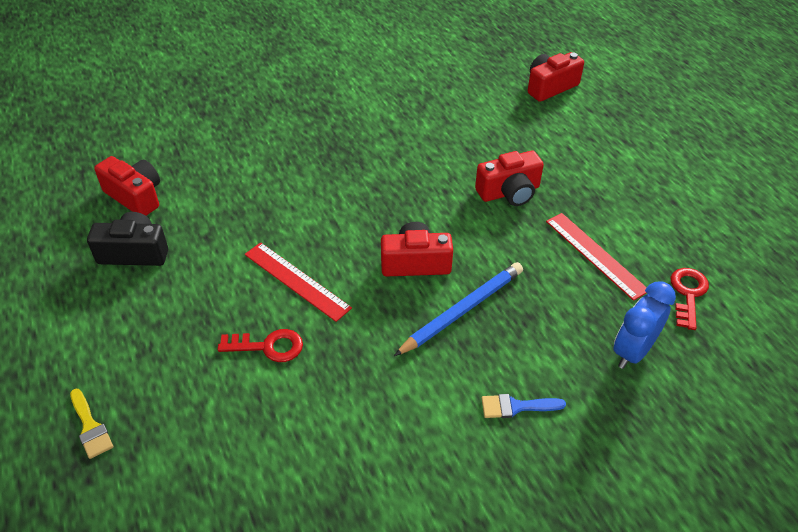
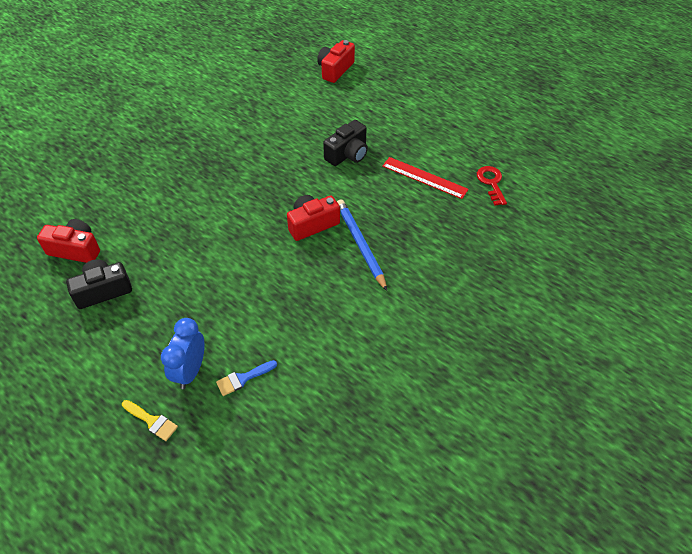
camera: 25 degrees left, 5 degrees up
red key [217,329,303,362] -> none
red ruler [245,242,352,322] -> none
blue pencil [394,262,523,356] -> blue pencil turned 45 degrees counterclockwise [337,199,387,291]
red camera [475,151,544,206] -> black camera [323,120,368,166]
blue brush [481,394,566,418] -> blue brush moved to [216,360,277,396]
blue clock [614,281,676,369] -> blue clock moved to [161,318,205,389]

